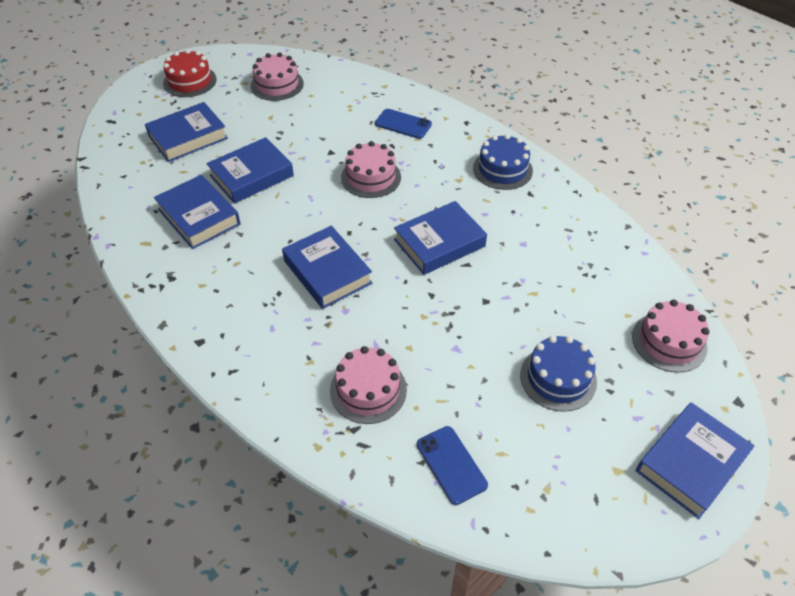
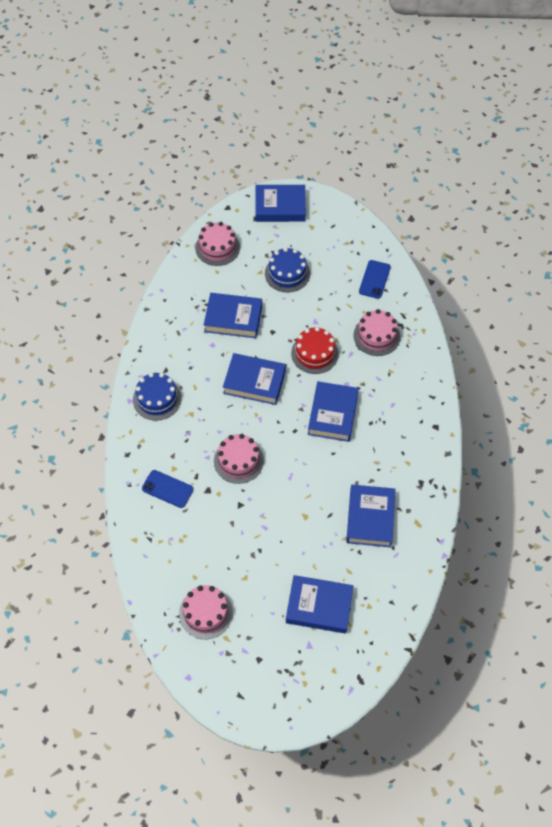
camera: 135 degrees left, 10 degrees up
red cake [163,49,217,97] -> red cake moved to [291,327,339,374]
blue book [206,137,294,204] -> blue book moved to [204,293,262,338]
blue phone [375,109,432,139] -> blue phone turned 45 degrees counterclockwise [142,470,194,508]

